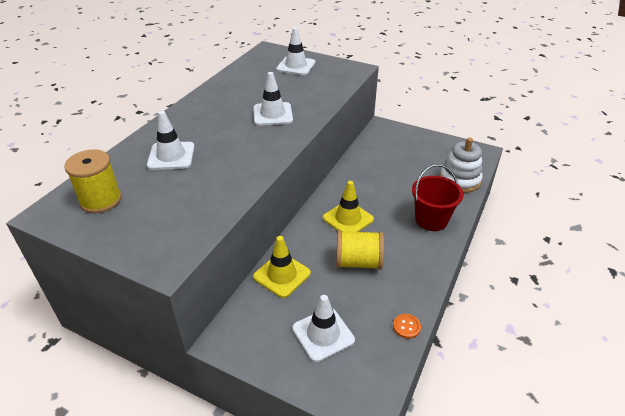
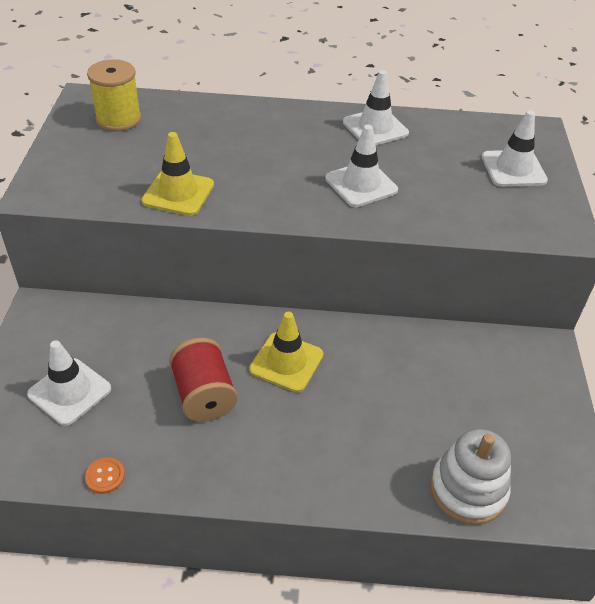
camera: 65 degrees right, 5 degrees up
white traffic cone [147,111,195,170] -> white traffic cone moved to [343,70,409,146]
yellow traffic cone [253,236,311,298] -> yellow traffic cone moved to [141,132,214,216]
yellow spool [336,230,384,270] -> red spool [169,338,238,422]
red bucket [412,164,464,231] -> none

